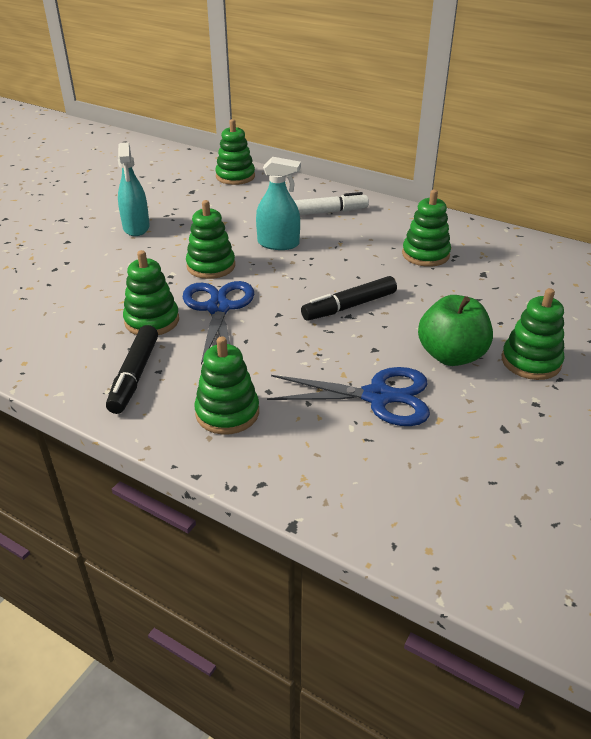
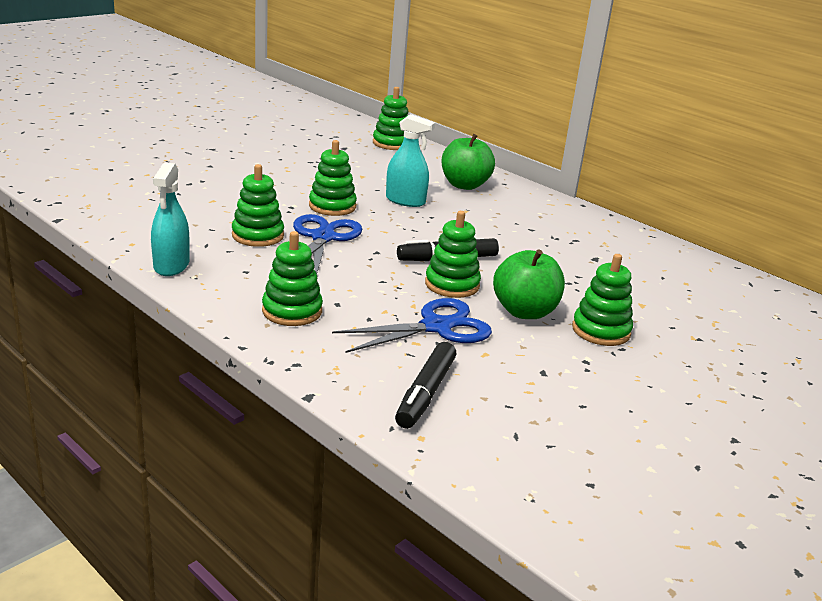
camera: 10 degrees right, 10 degrees down
black marker [106,325,158,414] -> black marker moved to [395,342,456,429]
turquoise spray bottle [118,143,150,236] -> turquoise spray bottle moved to [151,162,190,276]
blue scissors [267,367,430,426] -> blue scissors turned 45 degrees counterclockwise [332,298,492,353]
white marker [294,192,369,215] -> green apple [441,134,495,190]
green stacking toy [402,189,451,267] -> green stacking toy moved to [425,211,481,298]

